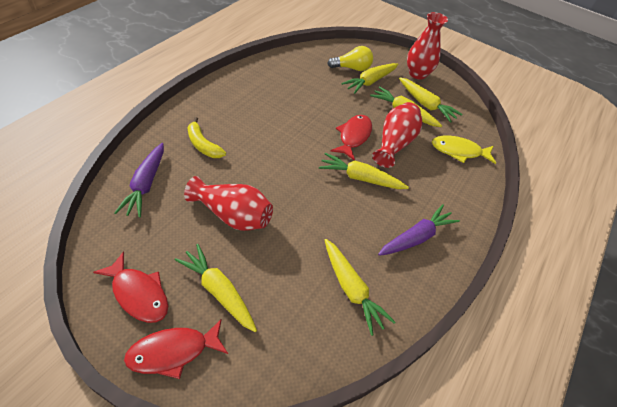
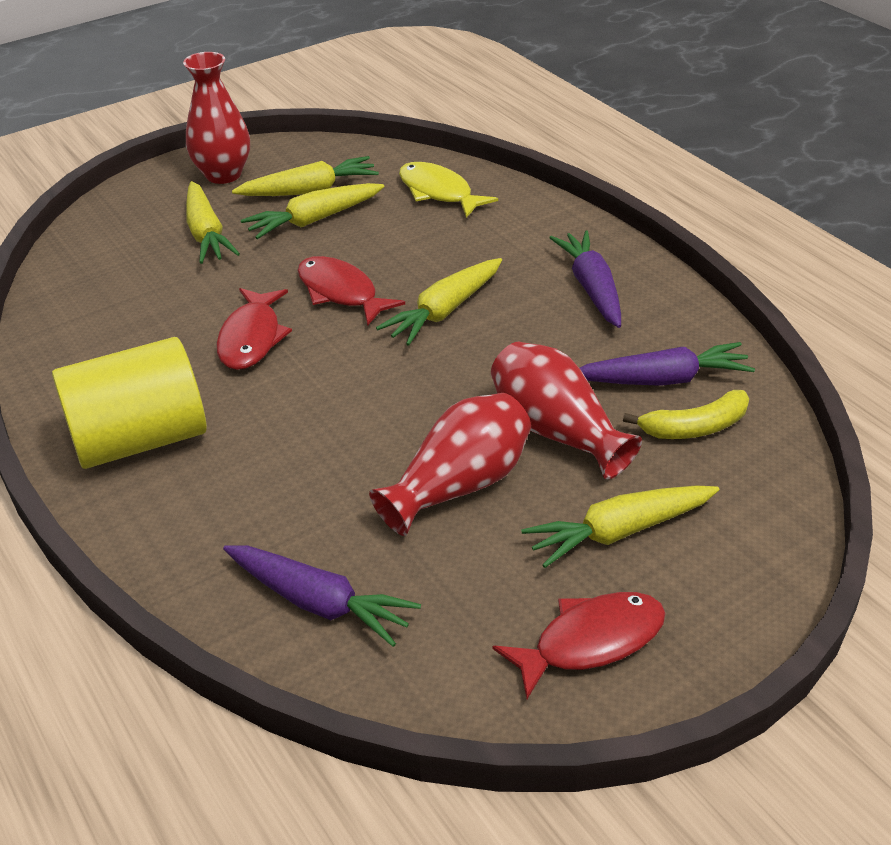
camera: 60 degrees left, 10 degrees down
red fish [124,319,228,379] -> red fish moved to [216,288,292,370]
yellow banana [188,117,226,158] -> yellow banana moved to [623,390,749,439]
yellow carrot [325,239,395,336] -> purple carrot [580,342,755,386]
yellow light bulb [327,46,373,71] -> none
red vase [372,102,422,168] -> red vase moved to [491,342,642,479]
yellow fish [432,135,496,164] -> yellow fish turned 105 degrees clockwise [399,162,498,218]
none -> yellow cylinder [52,337,207,469]

